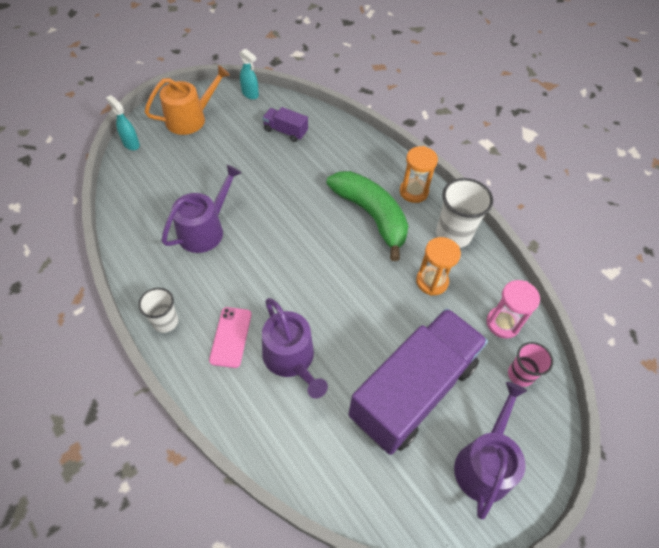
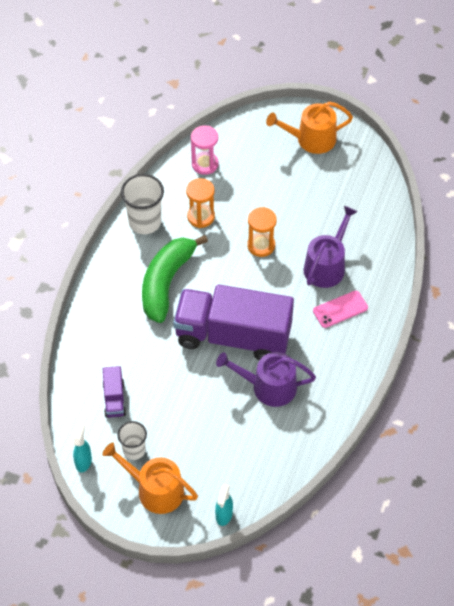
camera: 120 degrees left, 0 degrees up
white cup [138,288,178,333] -> white cup moved to [117,421,147,460]
purple truck [348,308,488,455] -> purple truck moved to [173,284,294,360]
orange hourglass [400,146,438,203] -> orange hourglass moved to [247,207,277,257]
purple watering can [454,382,527,519] -> orange watering can [266,102,353,154]
pink cup [508,342,553,387] -> none

